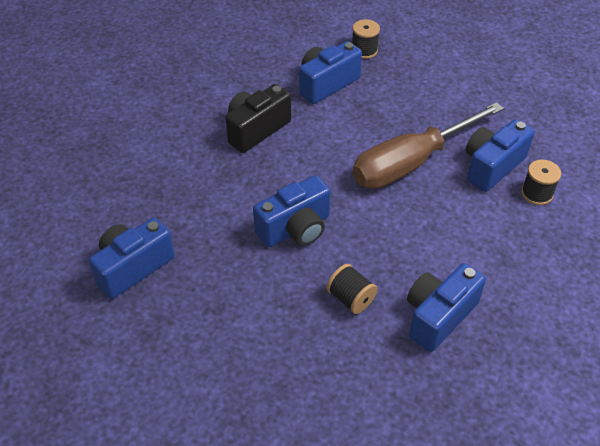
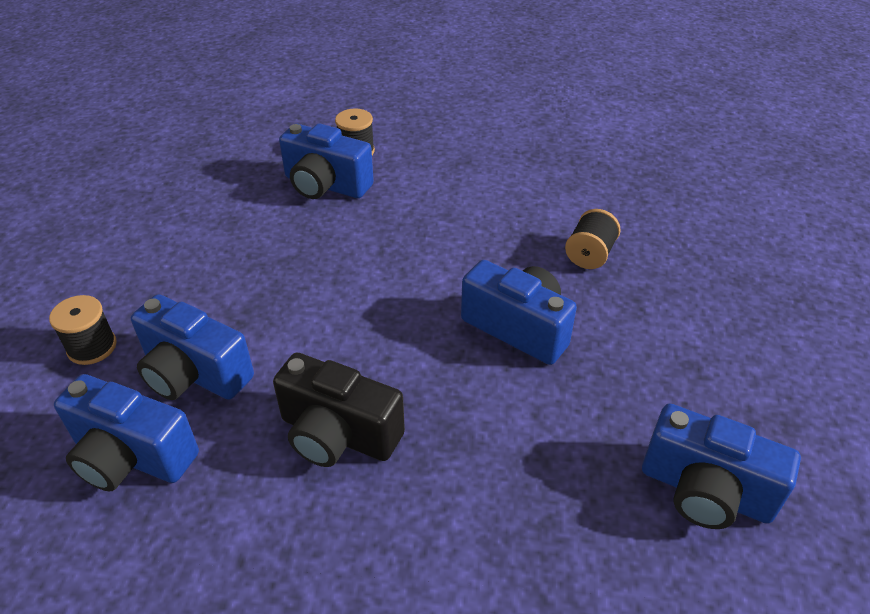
camera: 110 degrees left, 5 degrees down
brown screwdriver [353,102,504,189] -> none
blue camera [407,263,486,352] -> blue camera moved to [54,374,199,492]

